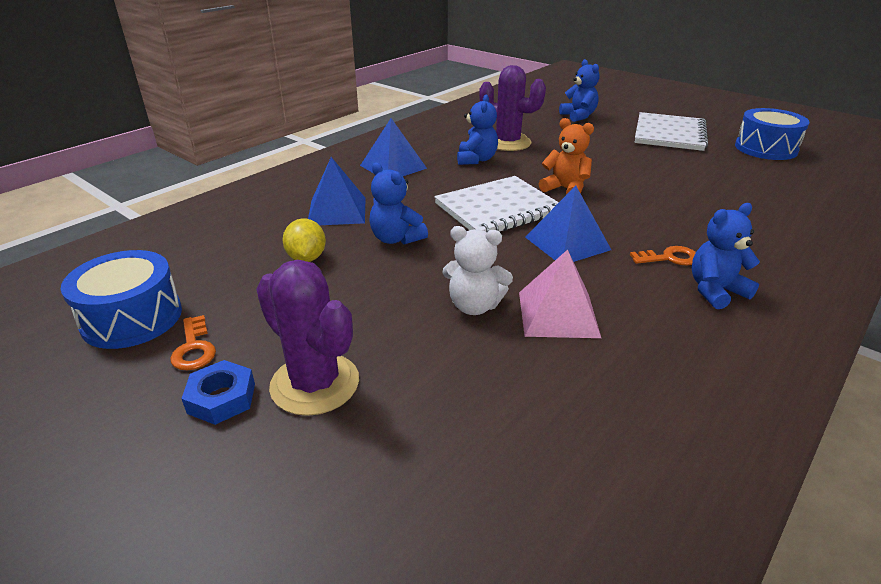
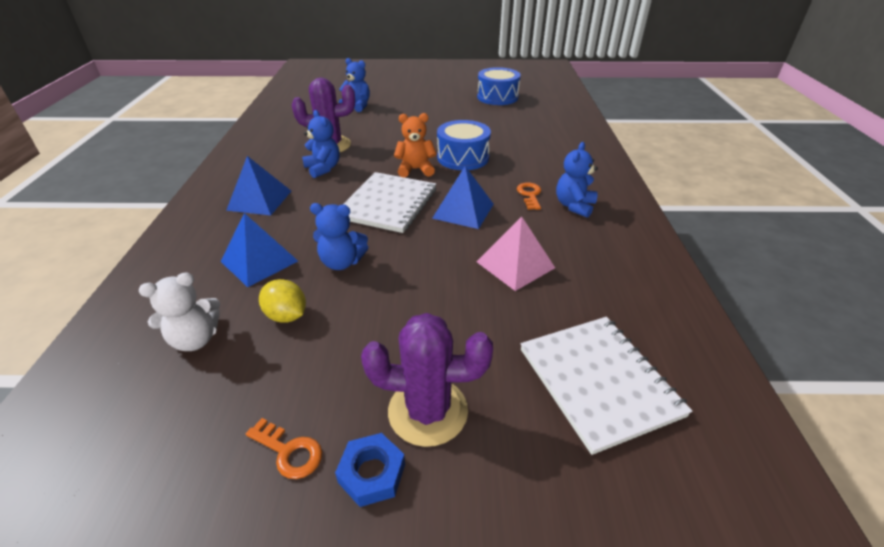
camera: 40 degrees left, 5 degrees up
blue drum [61,250,182,349] -> blue drum moved to [437,120,491,170]
white teddy bear [442,226,513,315] -> white teddy bear moved to [139,272,220,351]
orange key [630,246,696,265] -> orange key turned 45 degrees counterclockwise [517,183,541,210]
white notebook [635,112,708,151] -> white notebook moved to [521,317,692,455]

